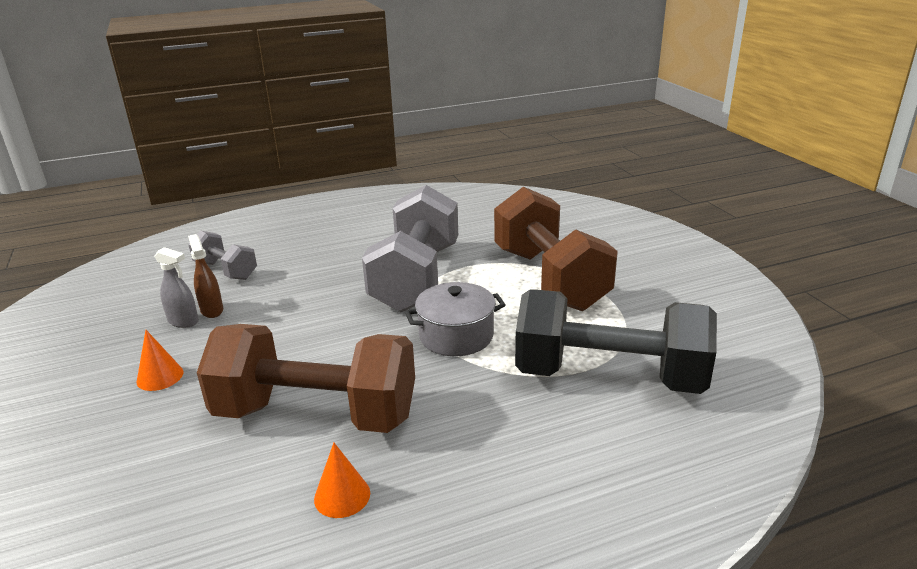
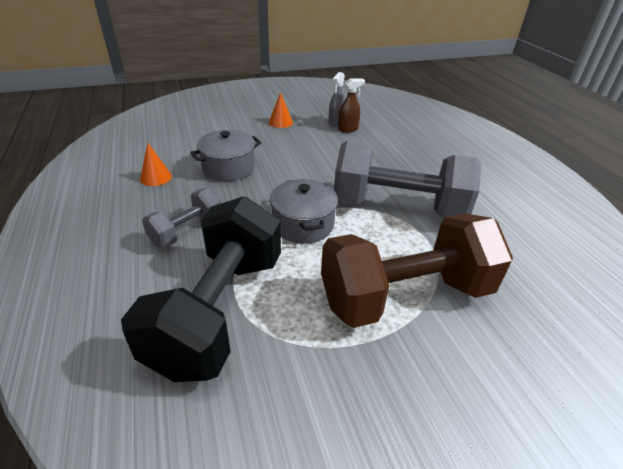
camera: 90 degrees right, 10 degrees up
grey dumbbell [188,231,257,280] -> grey dumbbell moved to [142,188,221,247]
brown dumbbell [197,324,415,433] -> grey pot [190,130,261,181]

